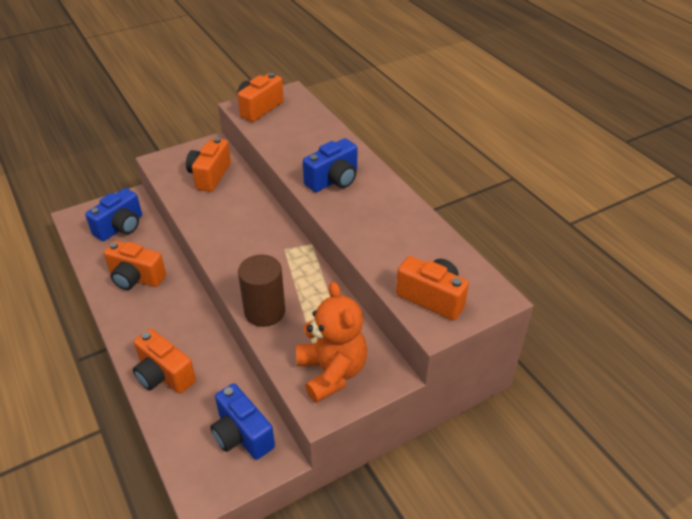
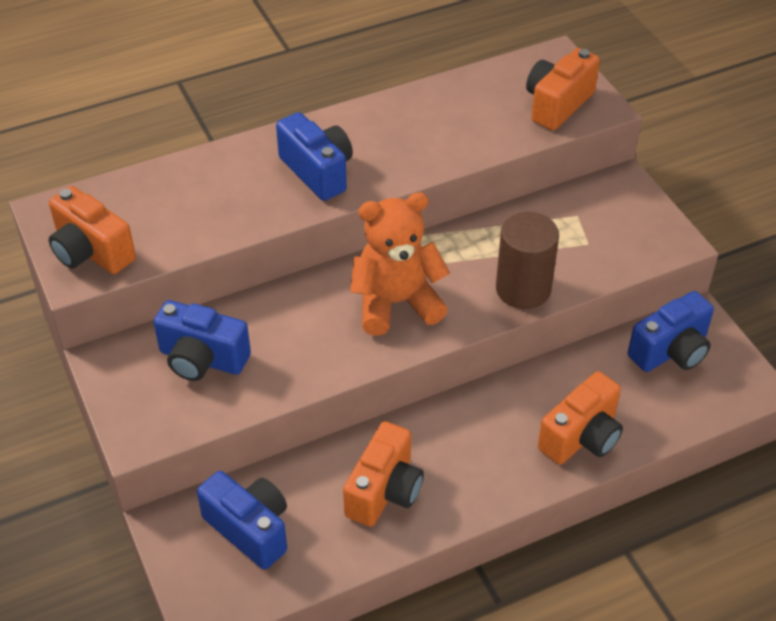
camera: 85 degrees left, 5 degrees up
orange camera [186,137,231,192] -> blue camera [154,300,251,381]
orange teddy bear [296,282,367,403] -> orange teddy bear moved to [350,192,450,335]

